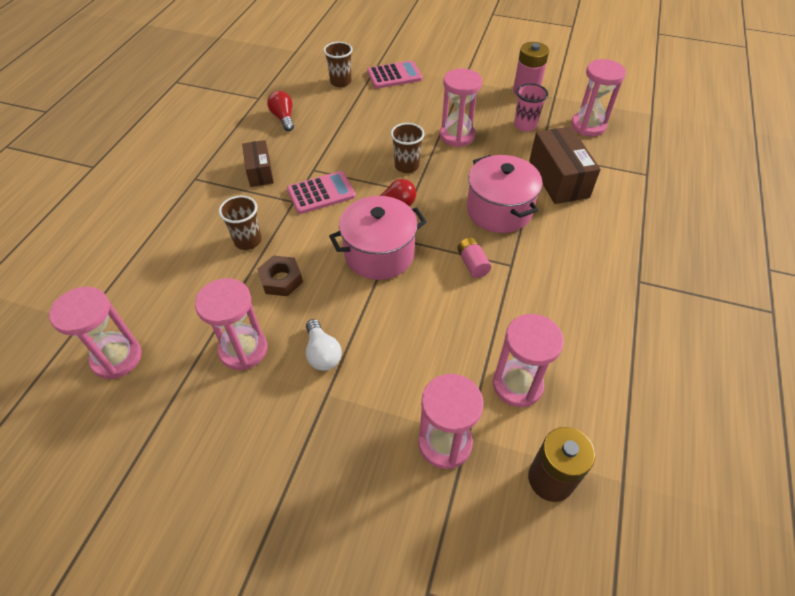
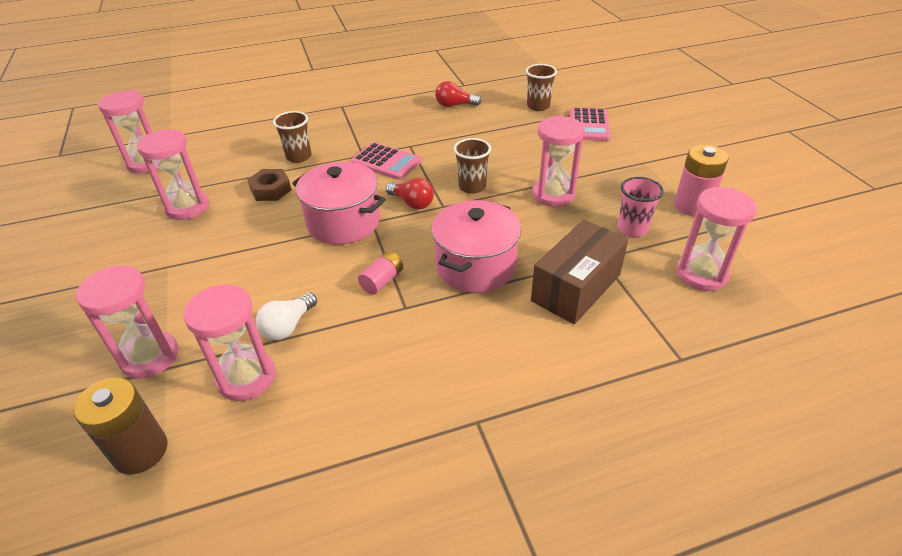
camera: 55 degrees right, 10 degrees down
brown box [242,140,274,187] -> none
red light bulb [267,91,294,131] -> red light bulb turned 120 degrees counterclockwise [435,81,482,107]
white light bulb [306,319,342,371] -> white light bulb moved to [256,292,317,340]
pink calculator [367,60,423,89] -> pink calculator turned 60 degrees clockwise [570,107,611,141]

